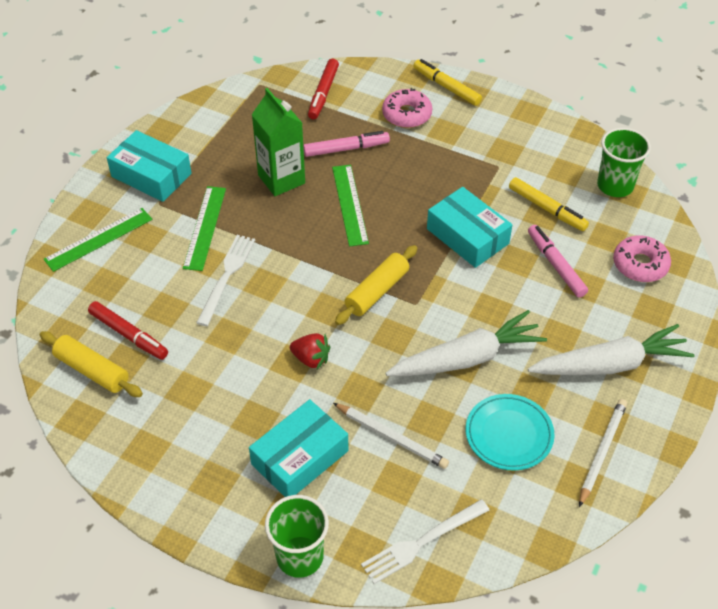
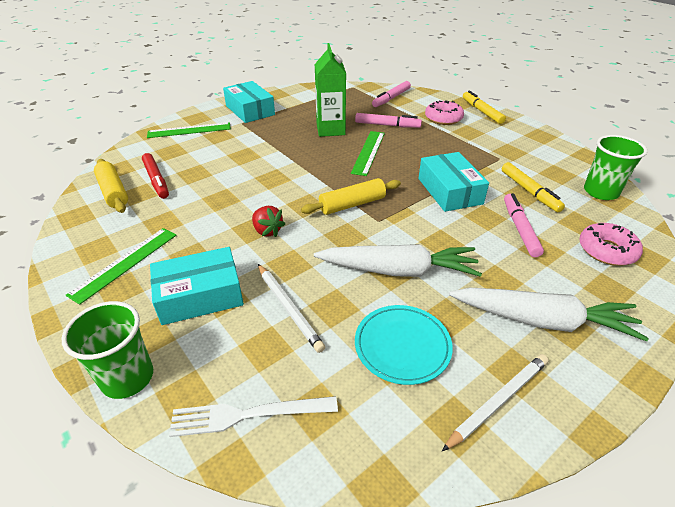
camera: 25 degrees right, 10 degrees down
green ruler [183,186,226,271] -> green ruler moved to [66,228,177,305]
white fork [196,235,255,326] -> none
red marker [308,59,339,119] -> pink marker [372,81,411,107]

